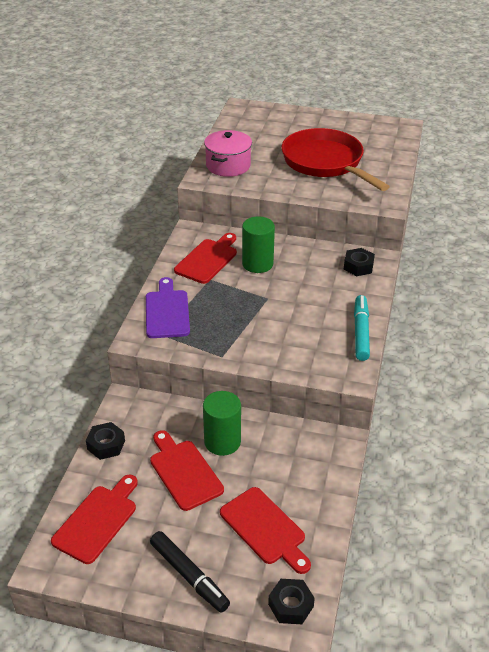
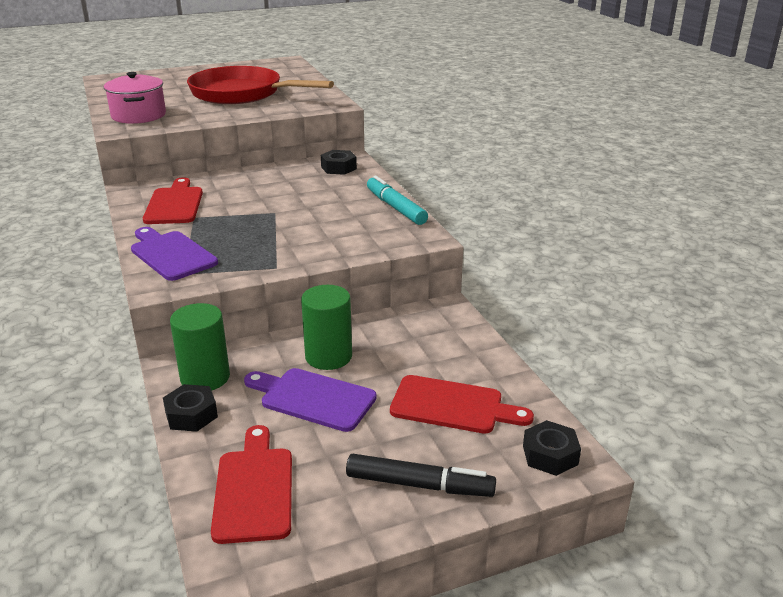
camera: 35 degrees left, 10 degrees down
red cutting board [150,430,224,511] -> purple cutting board [244,368,377,432]
green cylinder [242,216,275,273] -> green cylinder moved to [170,303,230,391]

